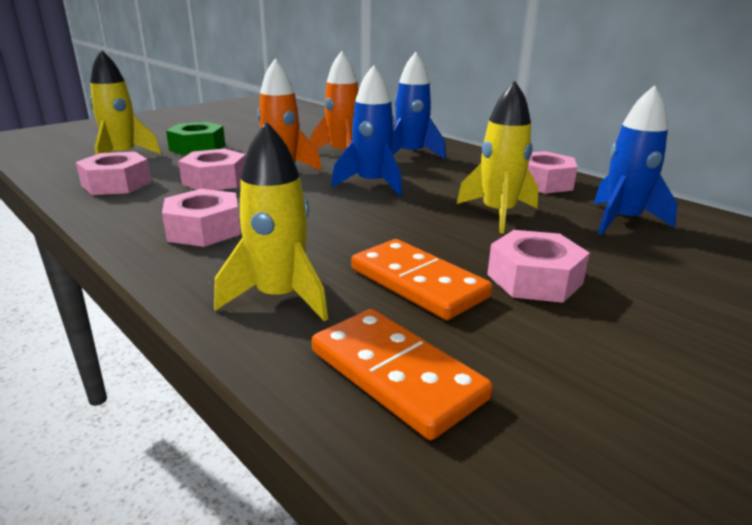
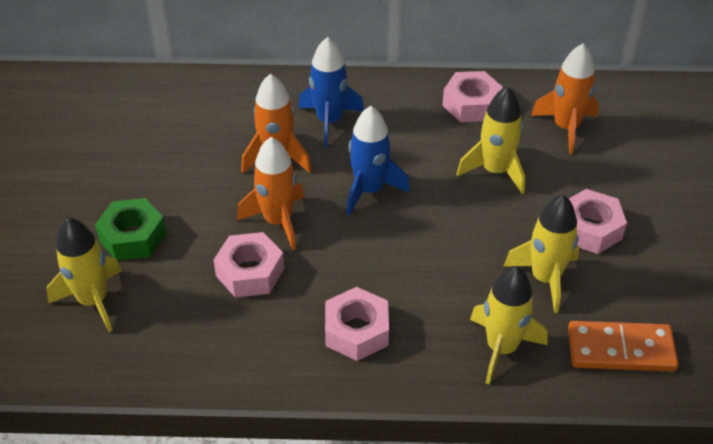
camera: 45 degrees left, 20 degrees up
pink nut [76,152,152,195] -> none
orange domino [352,239,493,320] -> yellow rocket [503,195,579,313]
blue rocket [594,85,677,235] -> orange rocket [531,44,599,154]

